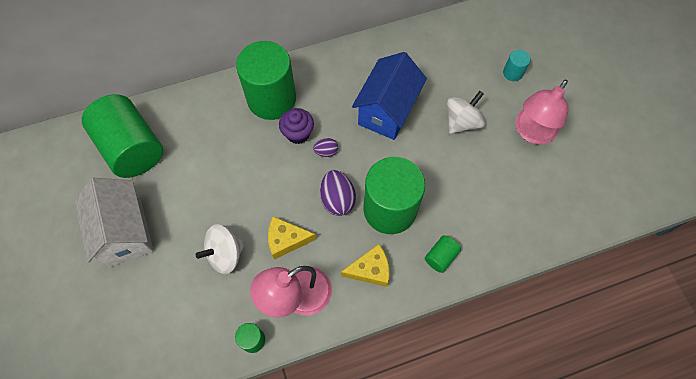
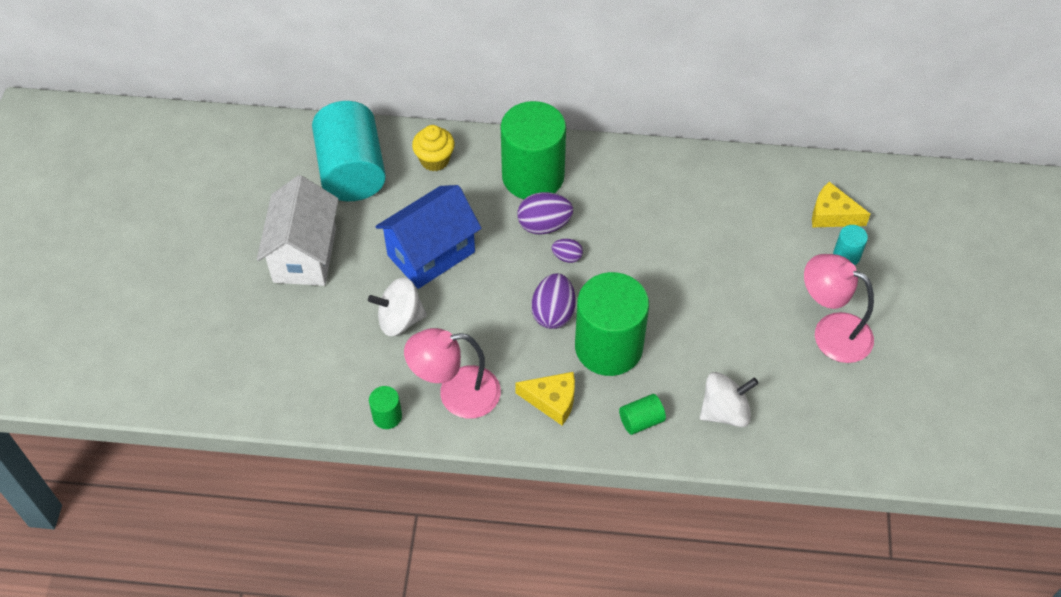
camera: 25 degrees right, 10 degrees down
green cylinder [82,94,163,178] -> turquoise cylinder [312,101,386,201]
yellow cheese [268,216,316,260] -> yellow cheese moved to [812,182,870,227]
purple cupcake [279,108,314,144] -> purple egg [517,192,573,235]
blue house [352,52,427,140] -> blue house moved to [375,185,481,289]
white spinning top [447,91,485,134] -> white spinning top moved to [700,372,759,427]
pink lamp [515,80,568,144] -> pink lamp turned 60 degrees clockwise [804,254,874,363]
none -> yellow cupcake [412,125,455,171]

